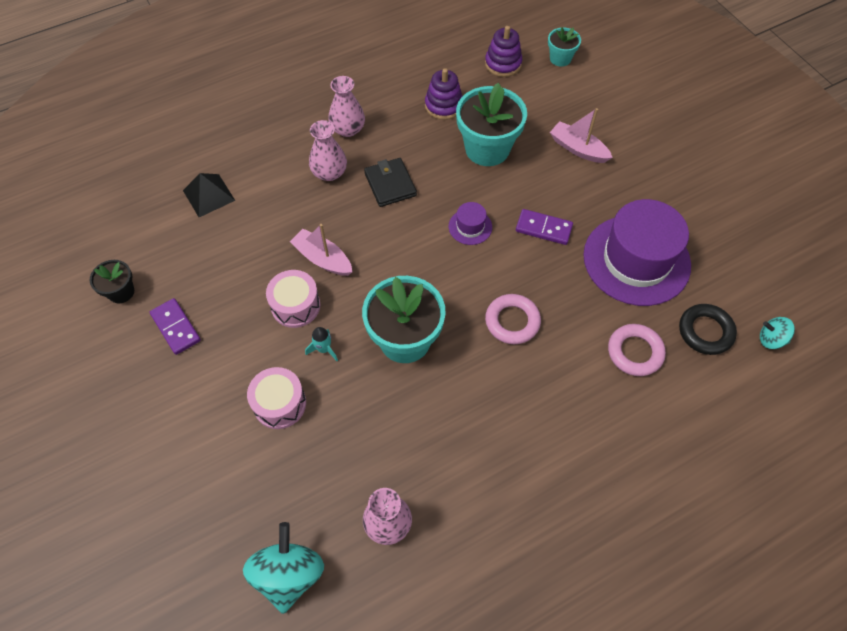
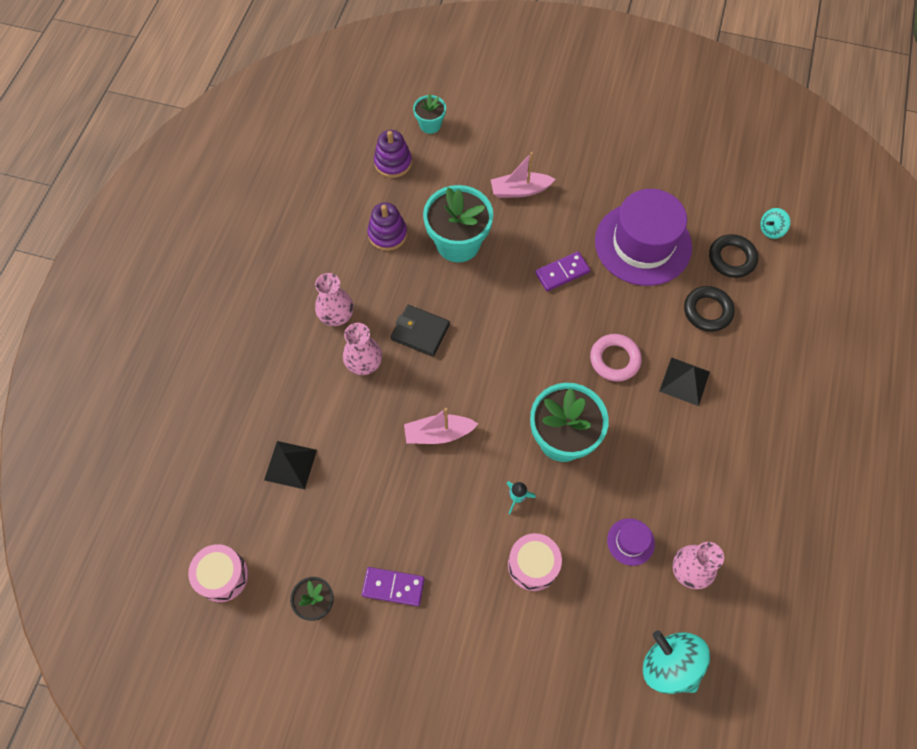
camera: 45 degrees left, 5 degrees up
pink drum [266,270,320,328] -> pink drum moved to [188,544,248,602]
purple hat [449,202,492,245] -> purple hat moved to [607,518,655,566]
pink ring [608,324,666,376] -> black ring [684,286,735,332]
none -> black pyramid [659,357,710,406]

